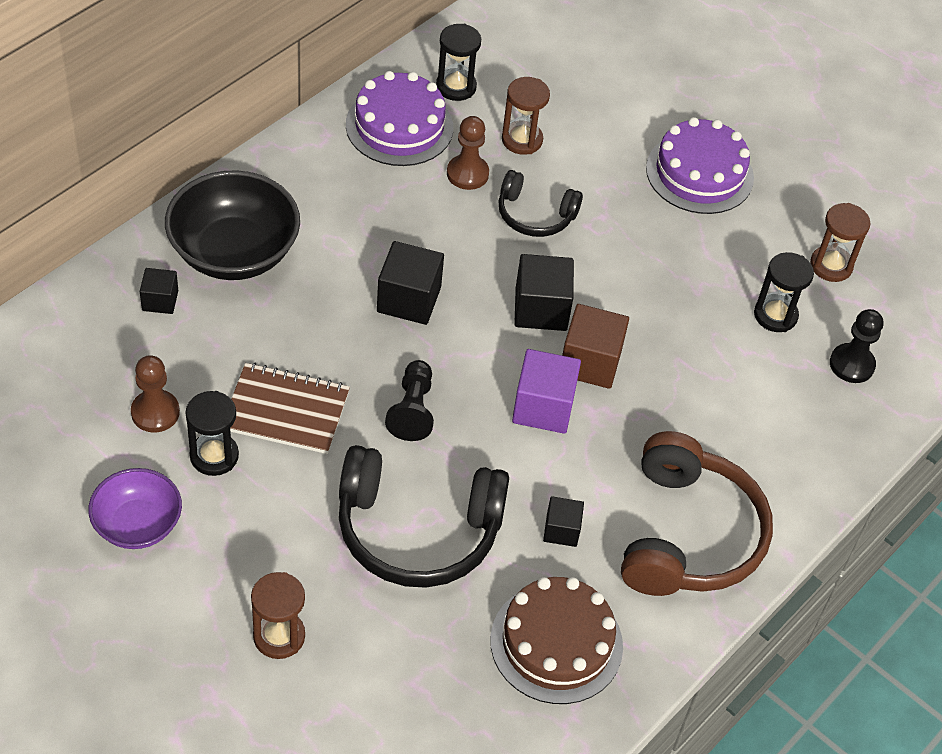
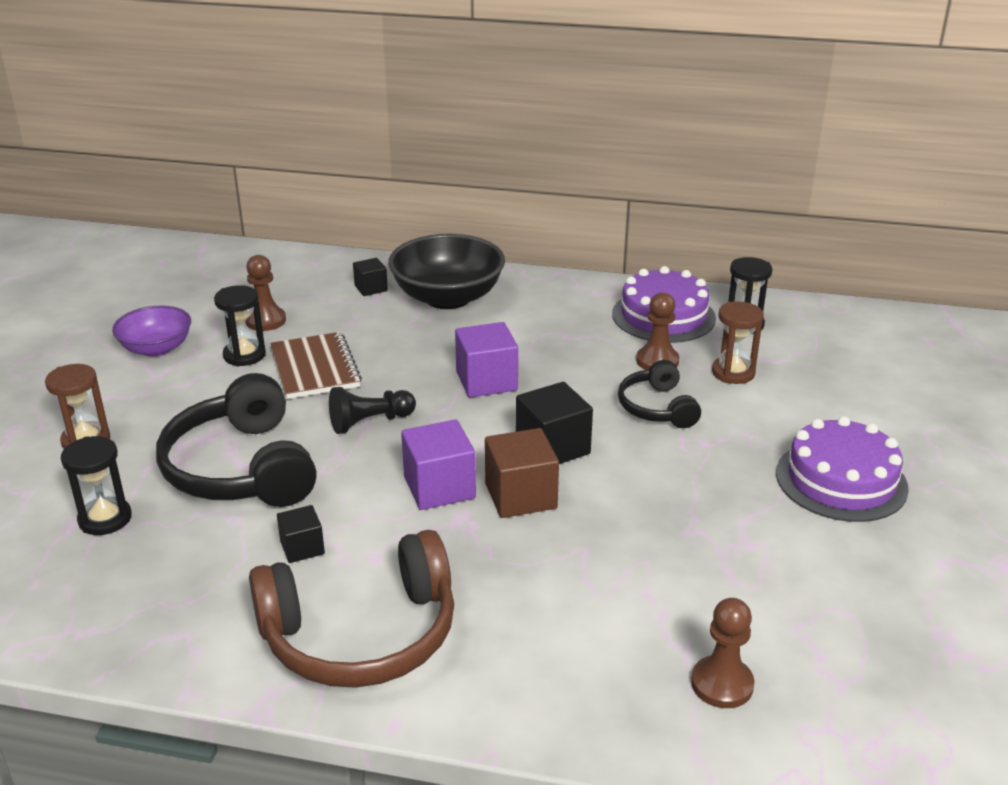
camera: 65 degrees right, 20 degrees down
black cube [377,241,444,325] -> purple cube [455,322,518,398]
brown cake [490,577,623,704] -> none
black hourglass [754,252,814,332] -> black hourglass moved to [61,436,132,535]
brown hourglass [810,203,870,282] -> none
black pawn [830,309,883,383] -> brown pawn [691,598,755,708]

